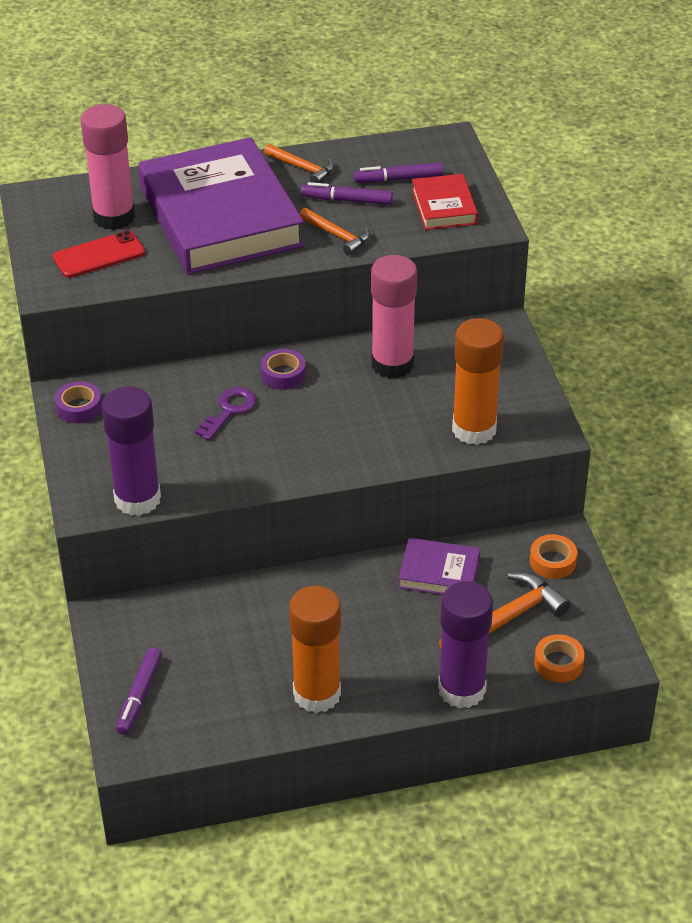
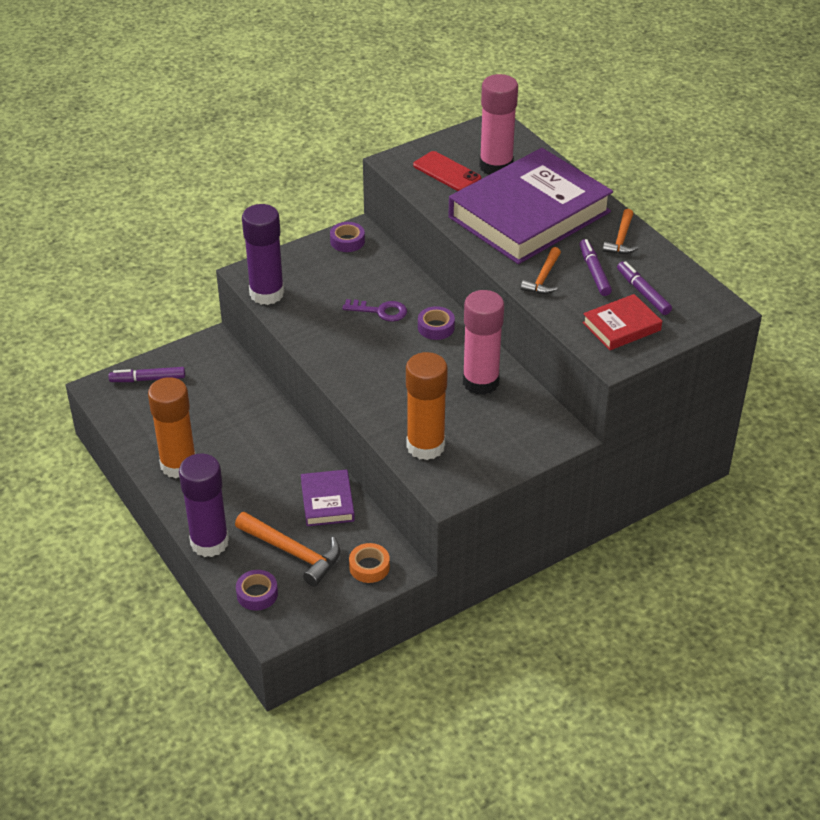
camera: 70 degrees right, 0 degrees up
orange tape [534,634,585,683] -> purple tape [236,570,278,611]

